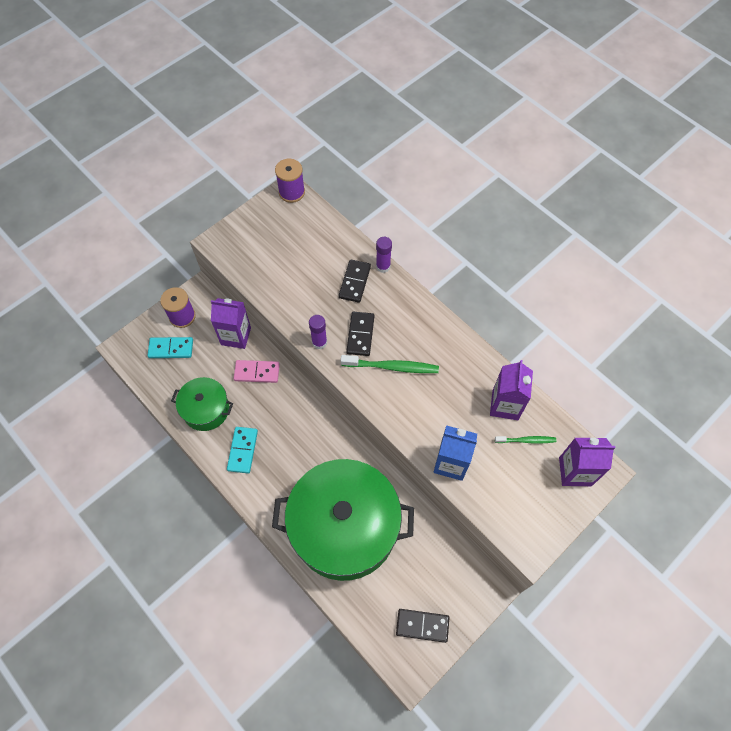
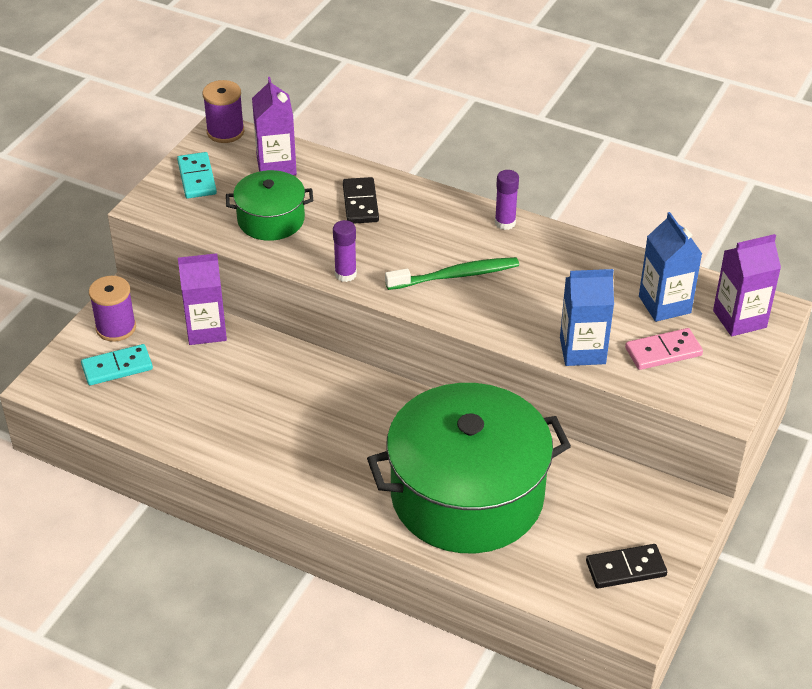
camera: 20 degrees left, 20 degrees down
green pot [171,377,233,431] -> green pot moved to [226,170,313,241]
turquoise domino [227,427,258,474] -> turquoise domino moved to [177,152,217,198]
pink domino [234,360,280,383] -> pink domino moved to [625,328,703,370]
black domino [346,312,374,356] -> none
purple glue stick [376,237,392,273] -> purple glue stick moved to [495,170,519,230]
purple carton [490,360,533,420] -> purple carton moved to [252,77,297,175]
green toothbrush [495,436,556,444] -> blue carton [639,212,702,322]

